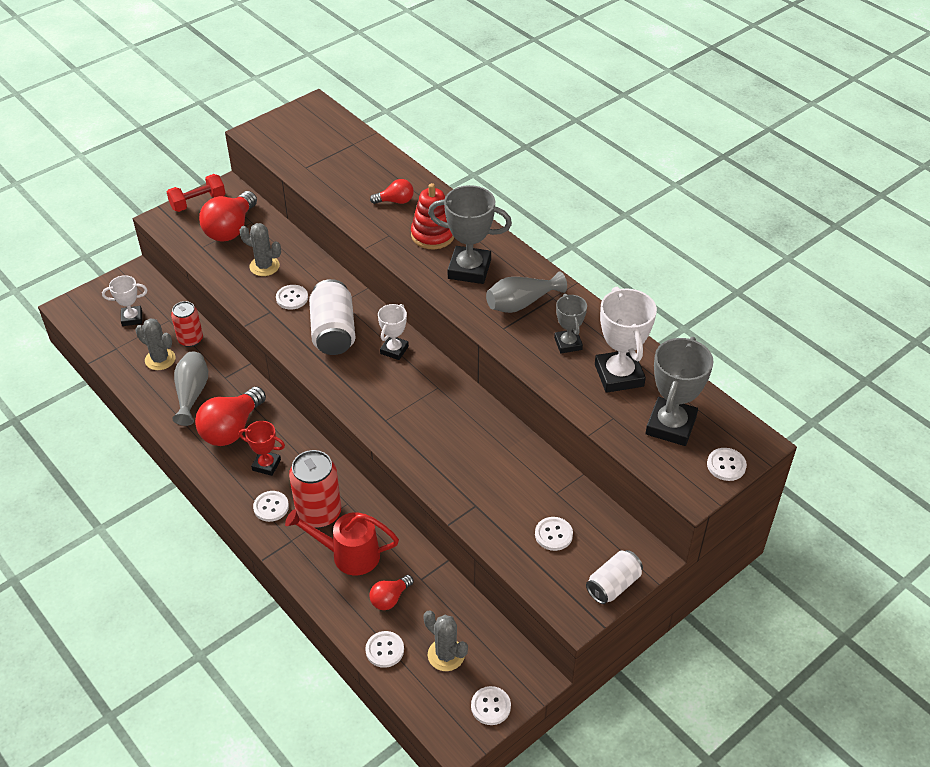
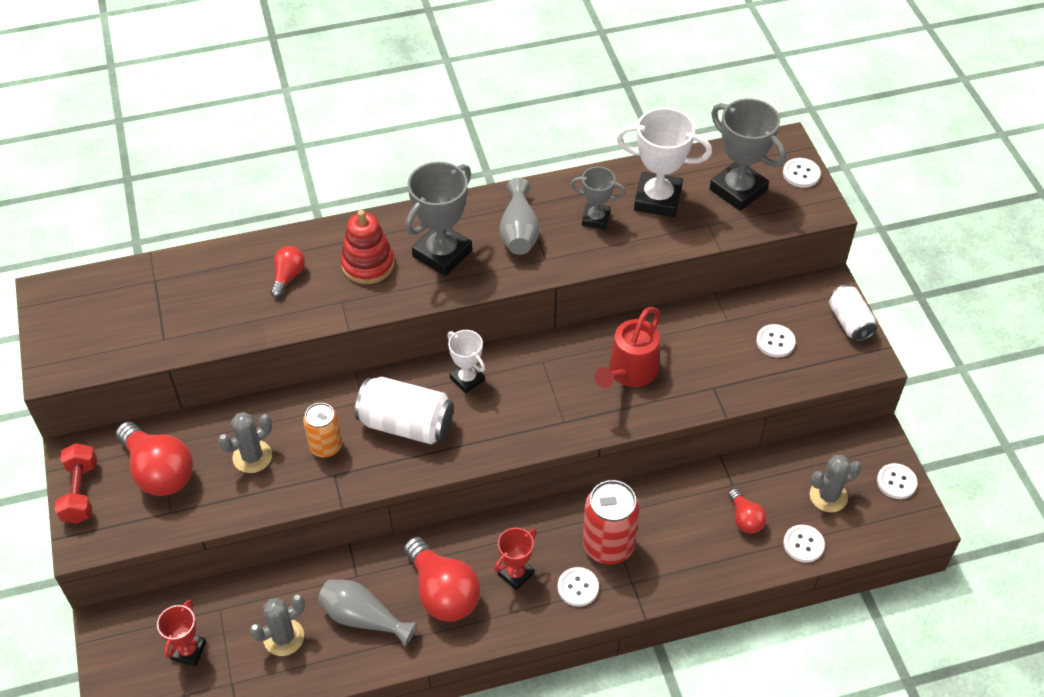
camera: 65 degrees left, 5 degrees up
white trophy [102,275,148,326] -> red trophy [157,600,206,666]
red can [171,301,203,347] -> none
white button [276,285,308,310] -> orange can [303,403,342,458]
red watering can [285,509,399,575] -> red watering can moved to [594,307,661,388]

